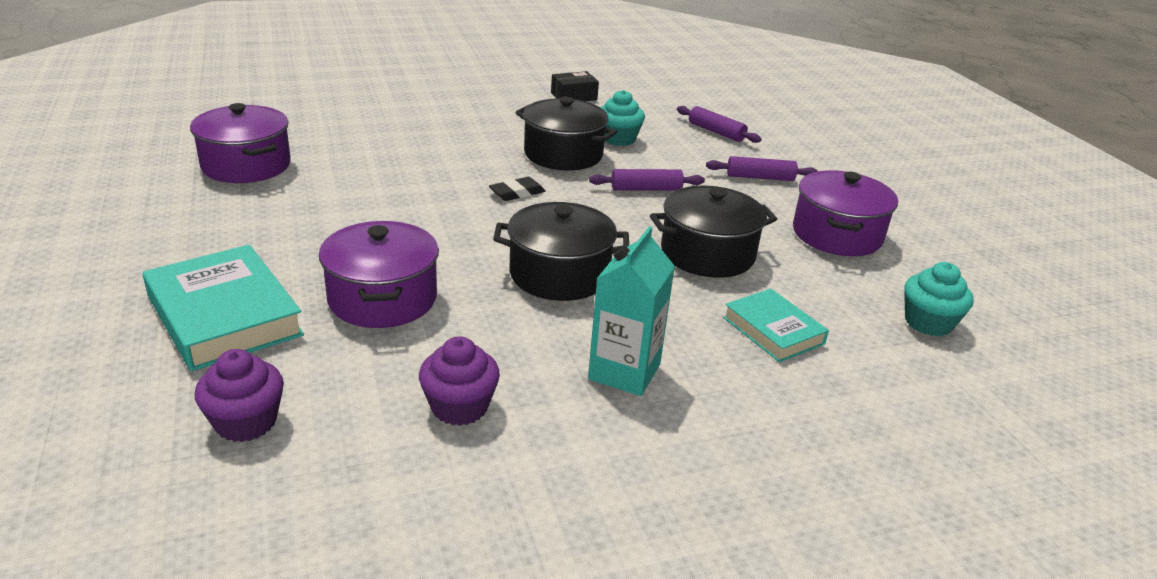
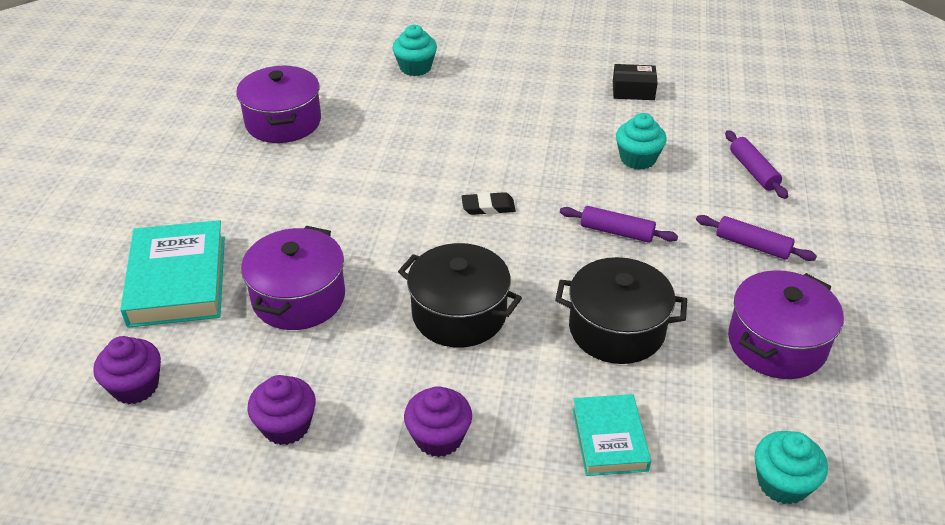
camera: 30 degrees right, 10 degrees up
black pot [515,97,617,170] -> none
turquoise carton [588,226,675,396] -> purple cupcake [404,386,472,457]
none -> turquoise cupcake [392,25,437,76]

